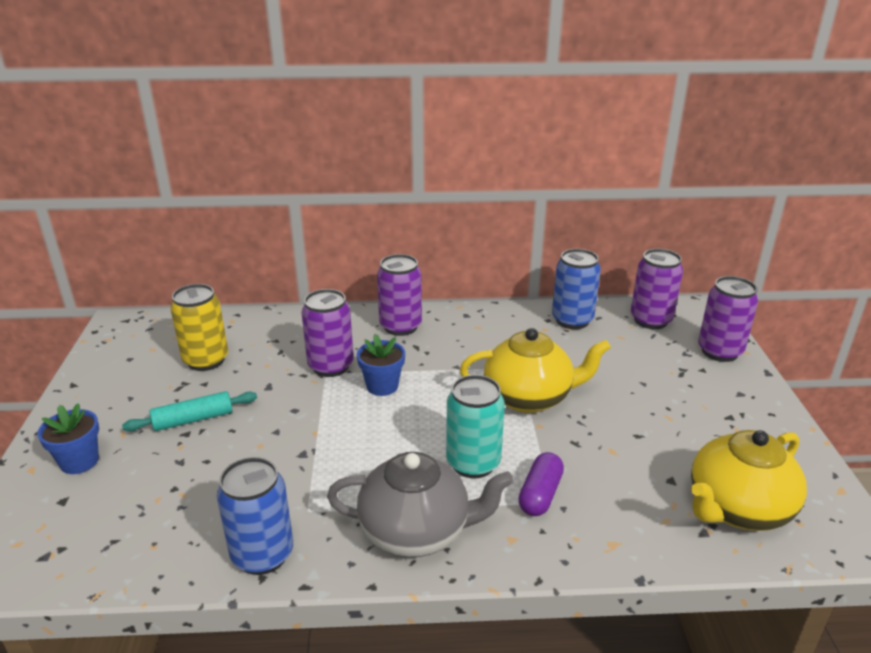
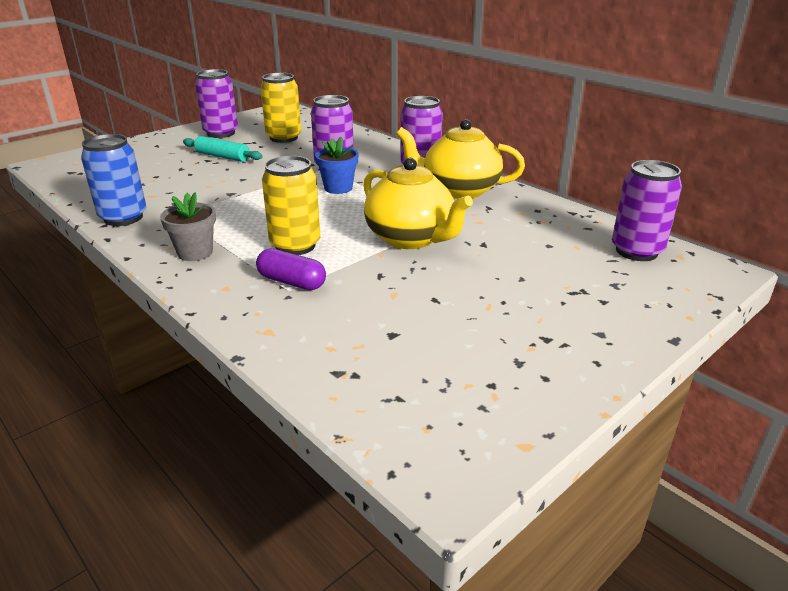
camera: 50 degrees right, 0 degrees up
blue flower pot [37,403,99,474] -> none
grey teapot [327,452,514,557] -> grey flower pot [160,192,216,261]
turquoise can [446,375,505,478] -> yellow can [262,156,320,255]
purple capsule [518,452,564,516] -> purple capsule turned 45 degrees clockwise [256,248,326,290]
blue can [552,249,601,329] -> none
yellow teapot [691,430,807,531] -> yellow teapot moved to [396,119,525,199]
purple can [698,276,758,362] -> purple can moved to [195,69,238,138]

